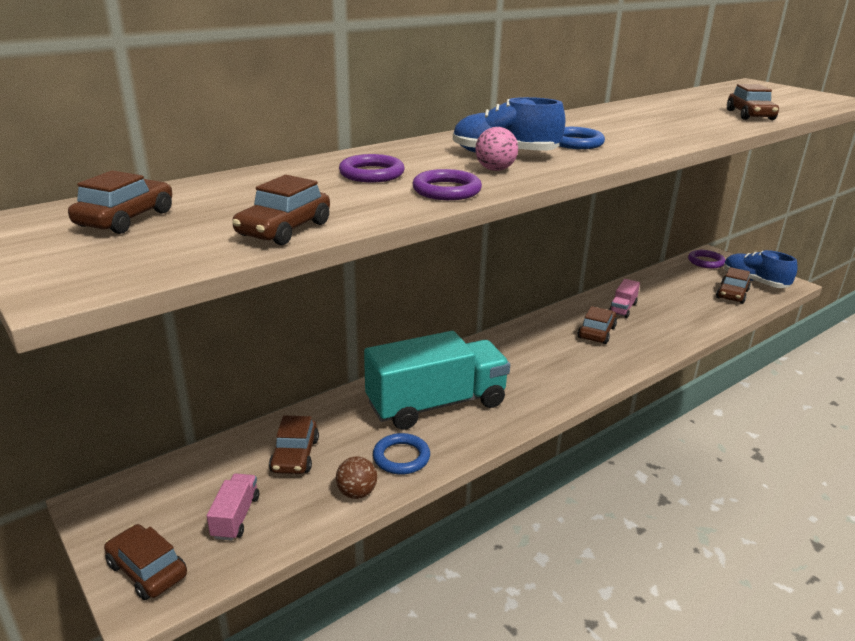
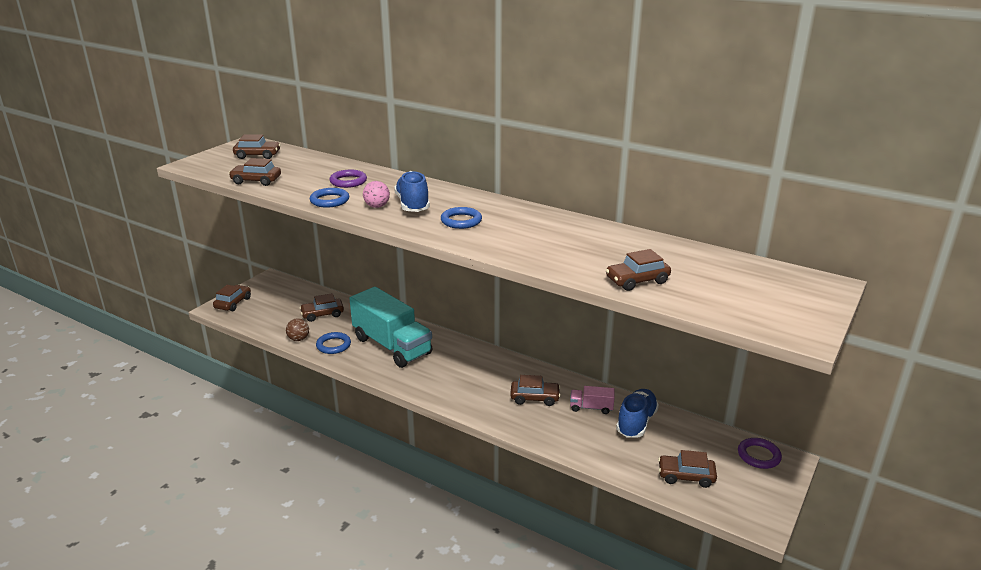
camera: 70 degrees right, 0 degrees up
pink truck [207,474,259,541] -> none
purple ring [412,169,482,200] -> blue ring [310,188,349,207]
blue shoe [723,250,798,288] -> blue shoe moved to [616,389,659,438]

